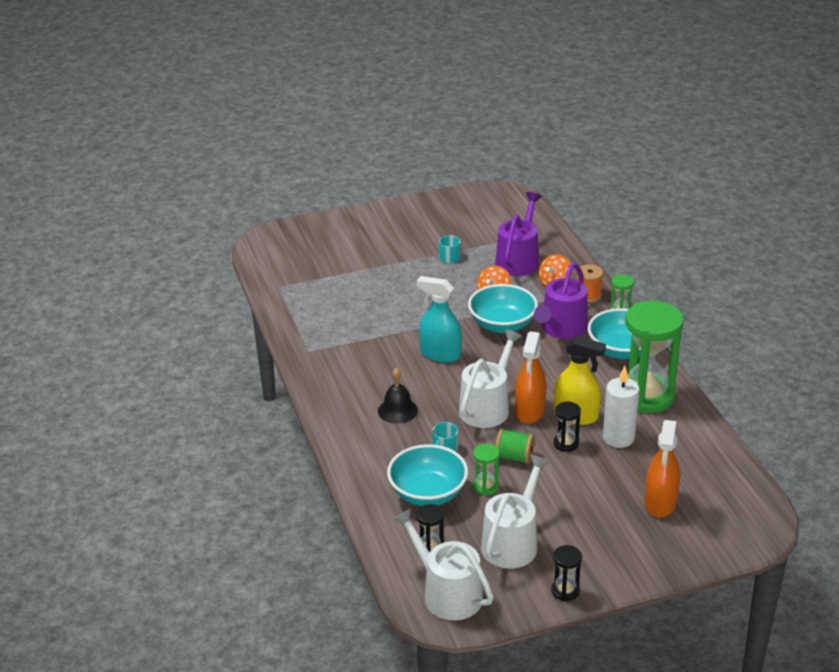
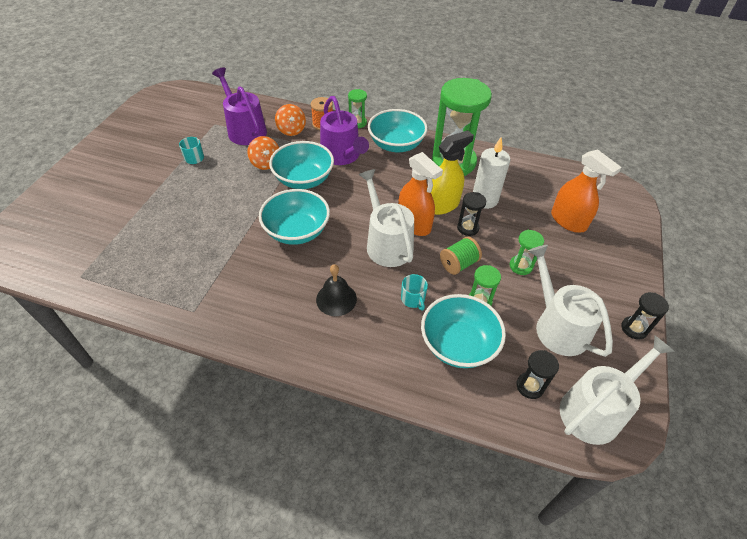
camera: 55 degrees left, 15 degrees up
white watering can [393,508,494,620] -> white watering can turned 150 degrees clockwise [560,336,675,445]
turquoise spray bottle [417,276,462,363] -> turquoise bowl [259,189,330,245]
none -> green hourglass [509,230,544,275]

